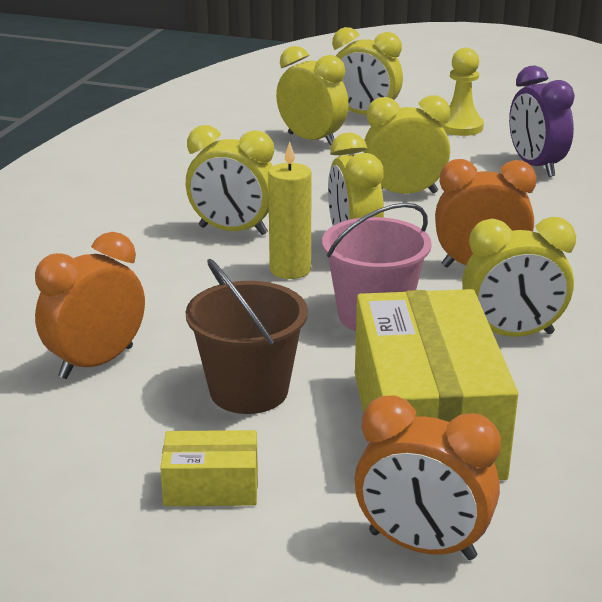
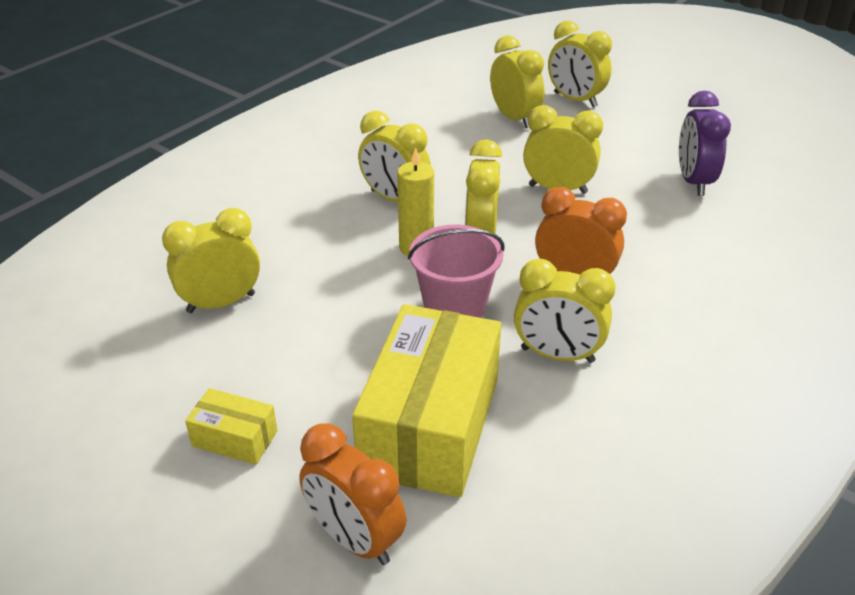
camera: 20 degrees right, 10 degrees up
orange clock [35,232,145,379] -> yellow clock [162,208,260,313]
brown bucket [186,258,308,414] -> none
yellow pawn [438,48,484,136] -> none

